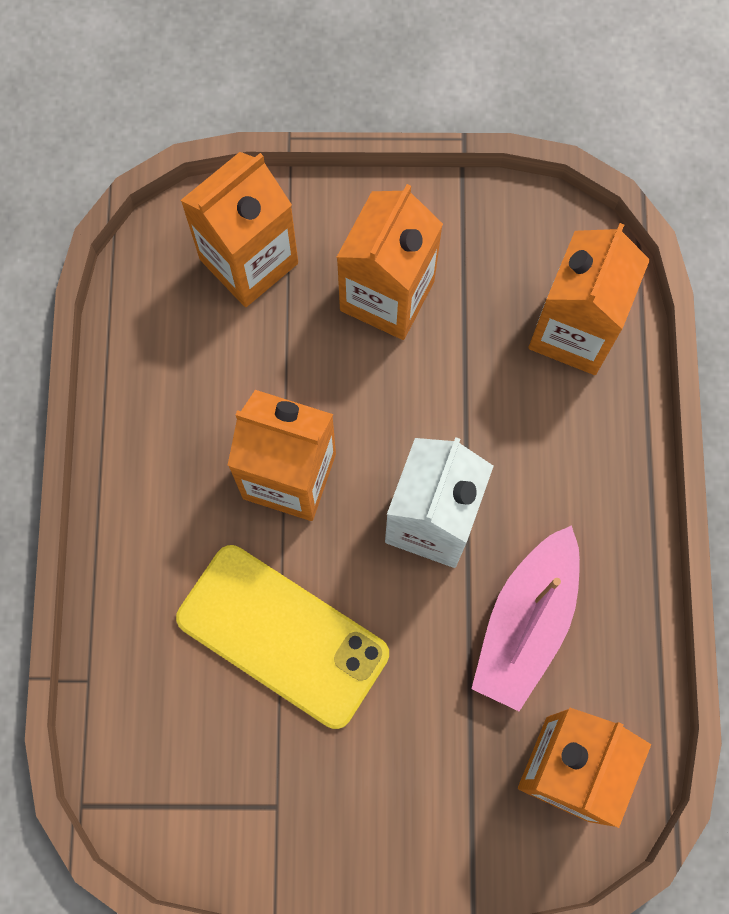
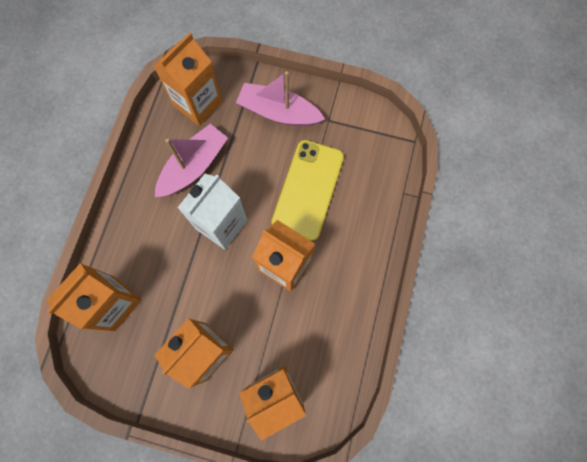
camera: 165 degrees left, 0 degrees up
yellow phone [176,545,389,729] -> yellow phone turned 60 degrees clockwise [271,140,344,241]
none -> pink boat [236,71,325,126]

